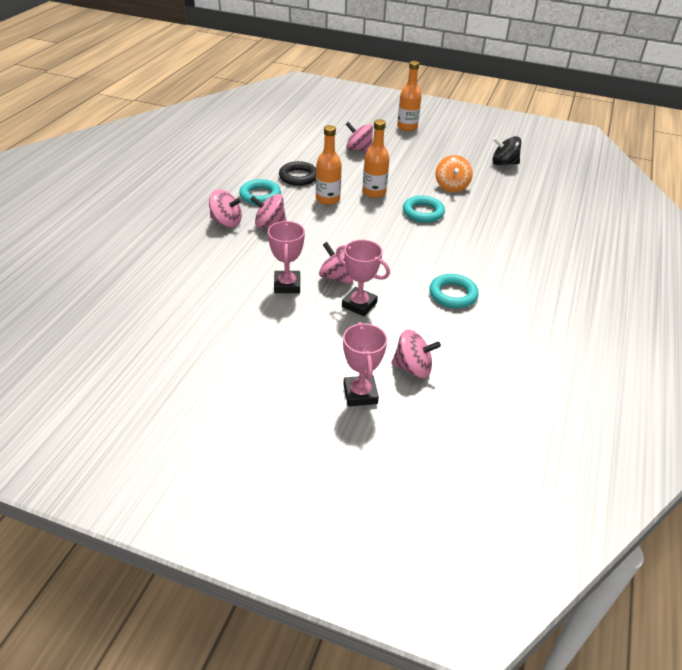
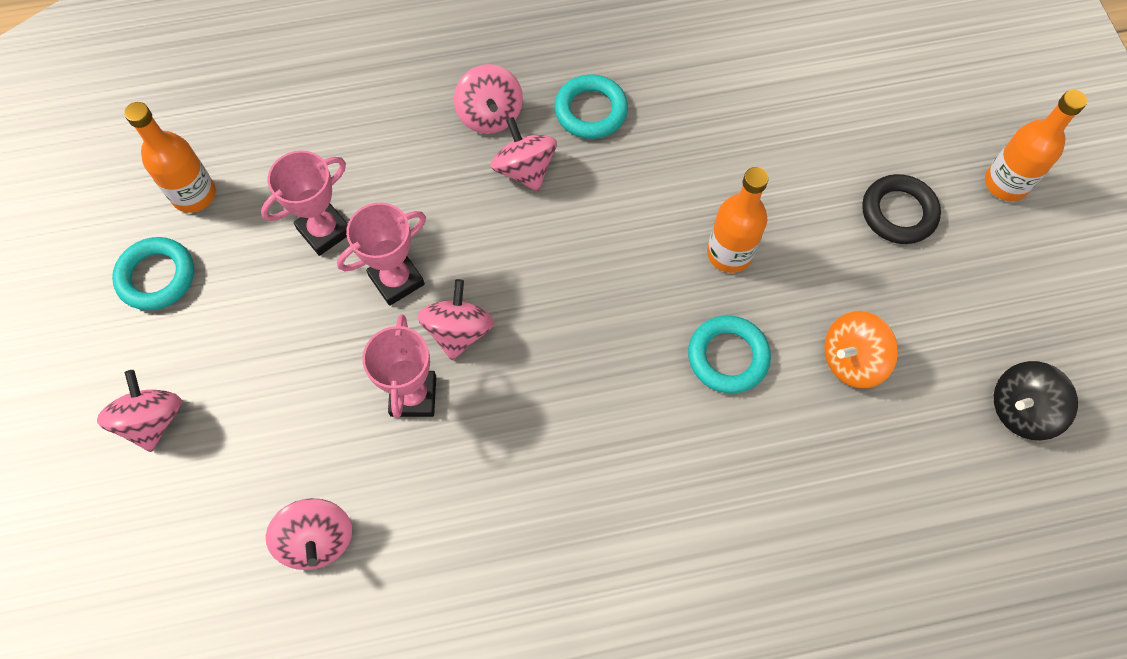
camera: 60 degrees right, 25 degrees up
black ring [279,161,316,186] -> black ring moved to [862,174,941,244]
orange bottle [316,125,342,205] -> orange bottle moved to [124,102,216,213]
pink trophy [343,322,387,406] -> pink trophy moved to [261,150,348,256]
pink spinning top [346,122,373,151] -> pink spinning top moved to [97,370,182,452]
turquoise ring [429,274,479,308] -> turquoise ring moved to [112,237,194,311]
black spinning top [492,136,521,165] -> black spinning top turned 90 degrees counterclockwise [994,361,1078,440]

